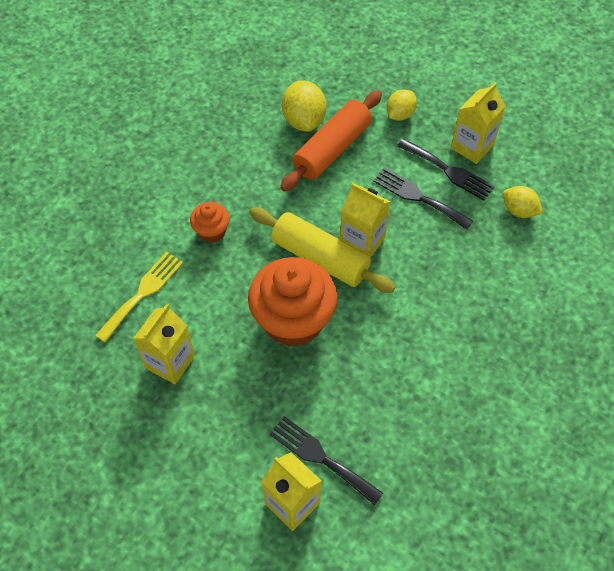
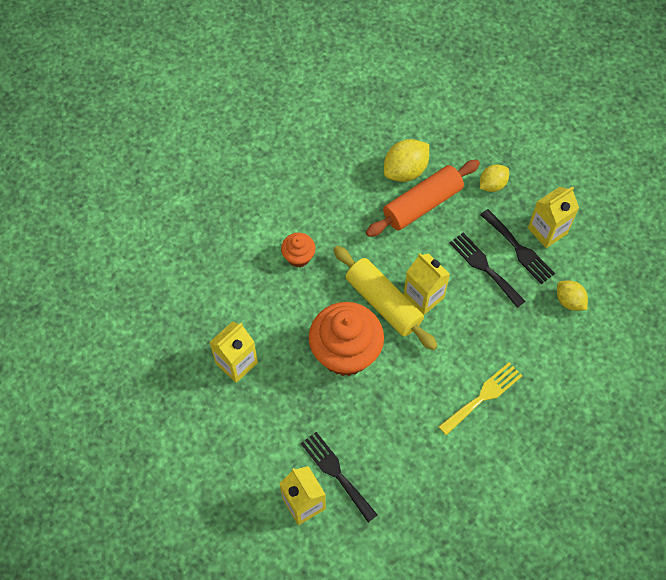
camera: 15 degrees right, 5 degrees up
yellow fork [95,252,183,343] -> yellow fork moved to [438,362,523,435]
yellow lemon [282,80,326,132] -> yellow lemon turned 45 degrees clockwise [384,139,429,182]

